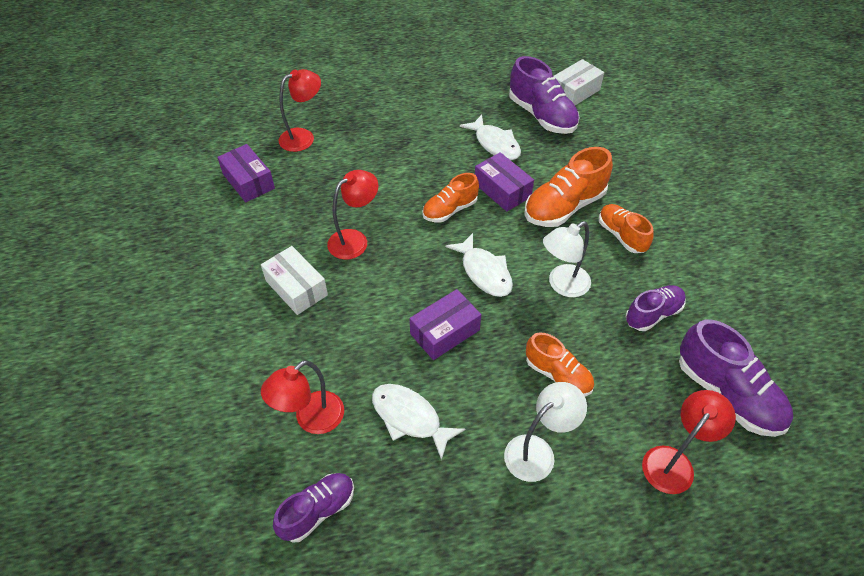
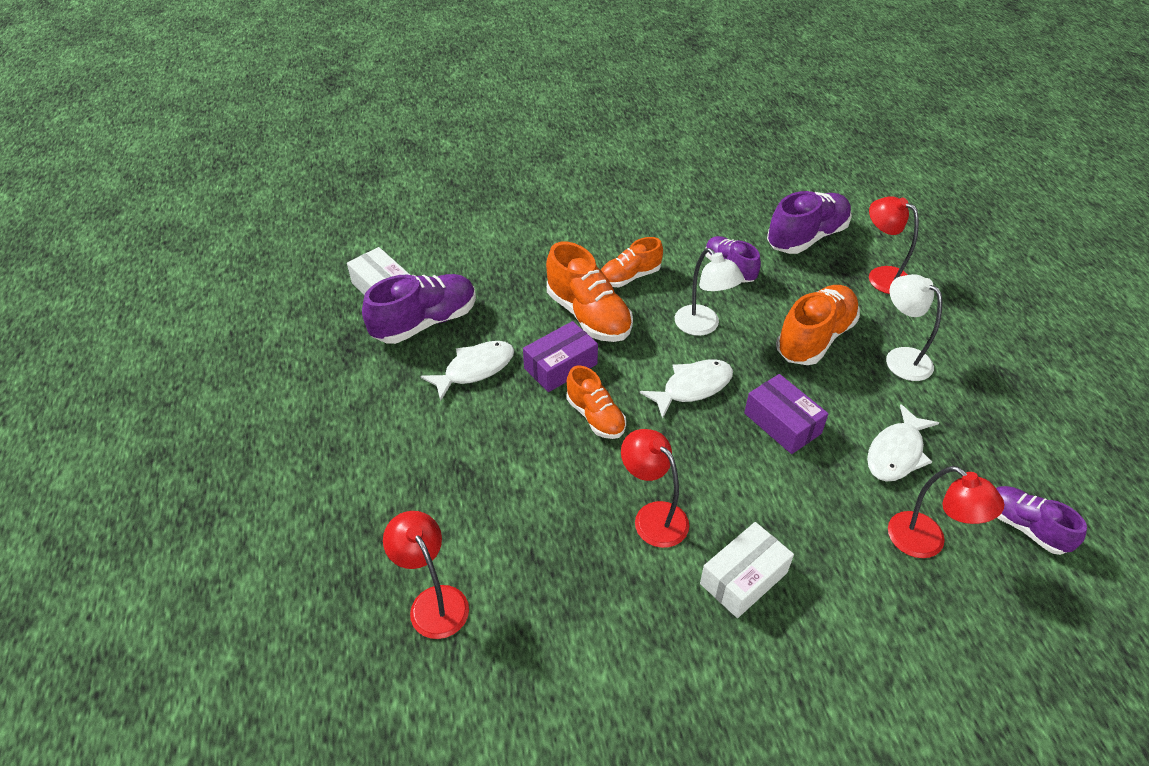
camera: 90 degrees left, 5 degrees down
purple box [217,144,275,202] -> none
orange shoe [526,332,594,396] -> orange shoe [776,285,860,365], size x1.58

